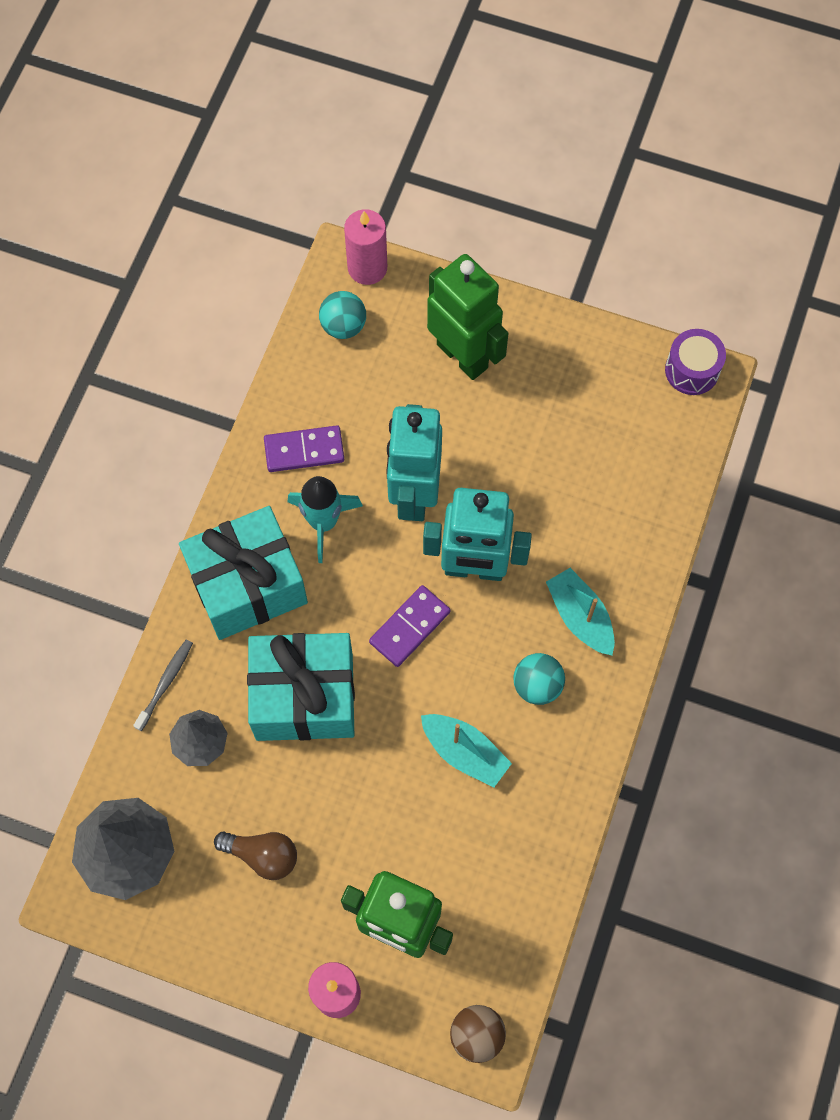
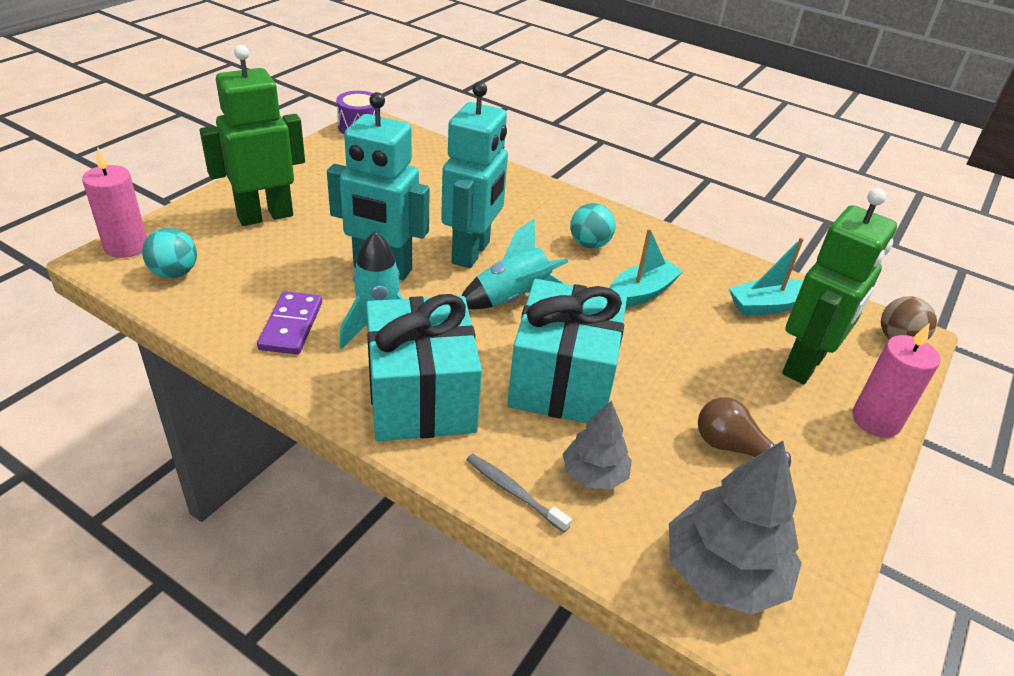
camera: 80 degrees left, 30 degrees down
brown light bulb [214,832,297,880] -> brown light bulb turned 90 degrees counterclockwise [698,398,791,467]
purple domino [369,585,450,667] -> turquoise rocket [461,218,568,309]
turquoise boat [546,568,615,655] -> turquoise boat moved to [729,237,804,316]

